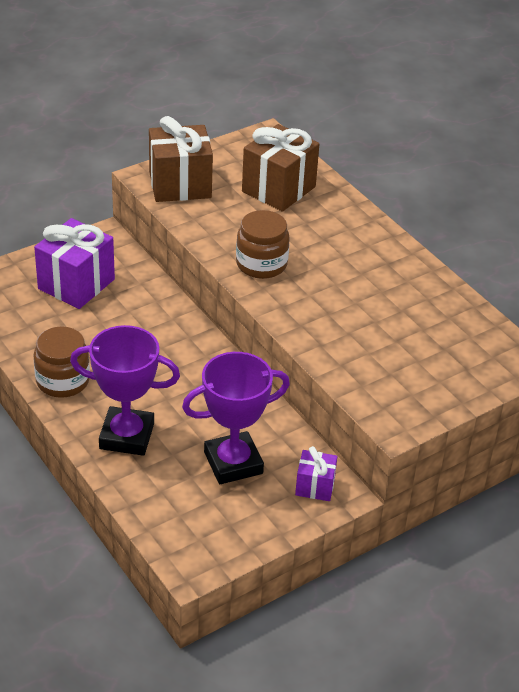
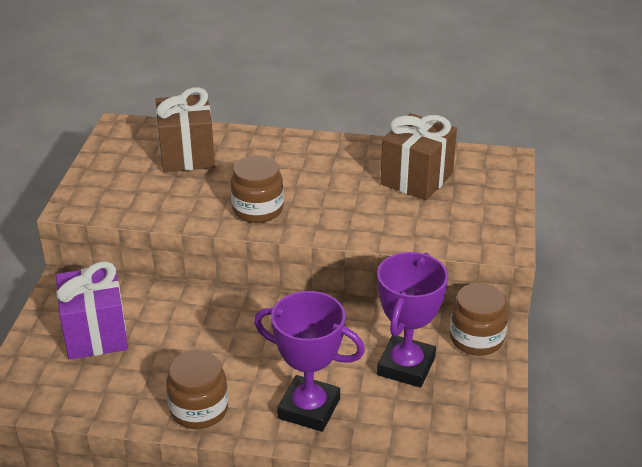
camera: 45 degrees left, 5 degrees down
purple trophy [70,325,180,456] -> purple trophy turned 60 degrees clockwise [254,291,365,432]
brown gift [149,116,213,202] -> brown gift moved to [380,113,457,200]
purple gift [295,446,337,501] -> brown jar [450,283,508,355]

